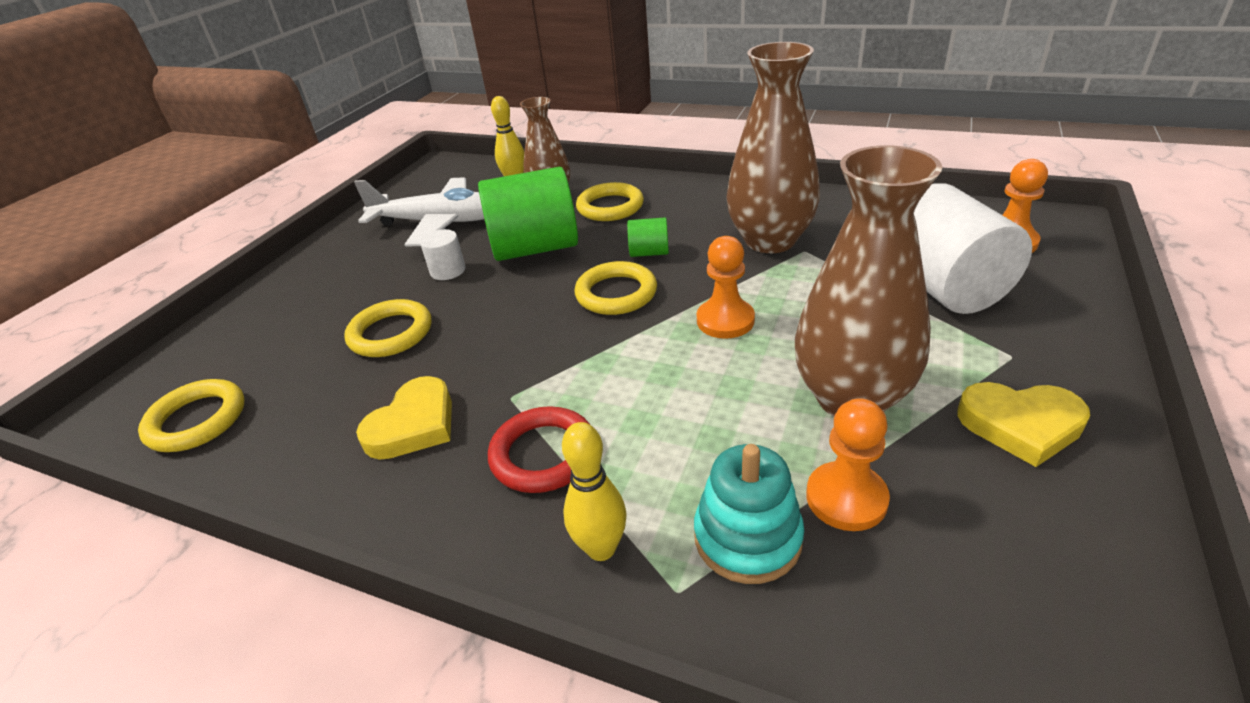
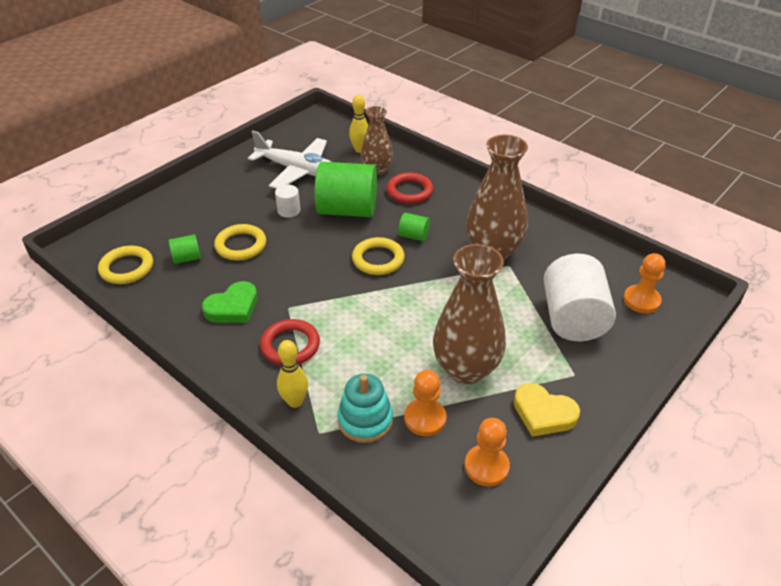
camera: 15 degrees right, 5 degrees up
yellow heart [356,376,452,460] -> green heart [202,281,258,323]
yellow ring [576,182,644,221] -> red ring [386,172,434,204]
orange pawn [697,236,755,339] -> orange pawn moved to [465,418,510,487]
none -> green cylinder [169,234,201,264]

